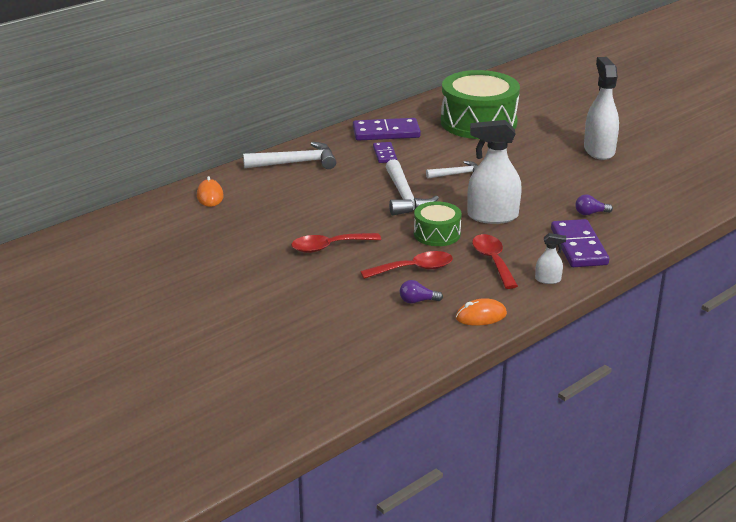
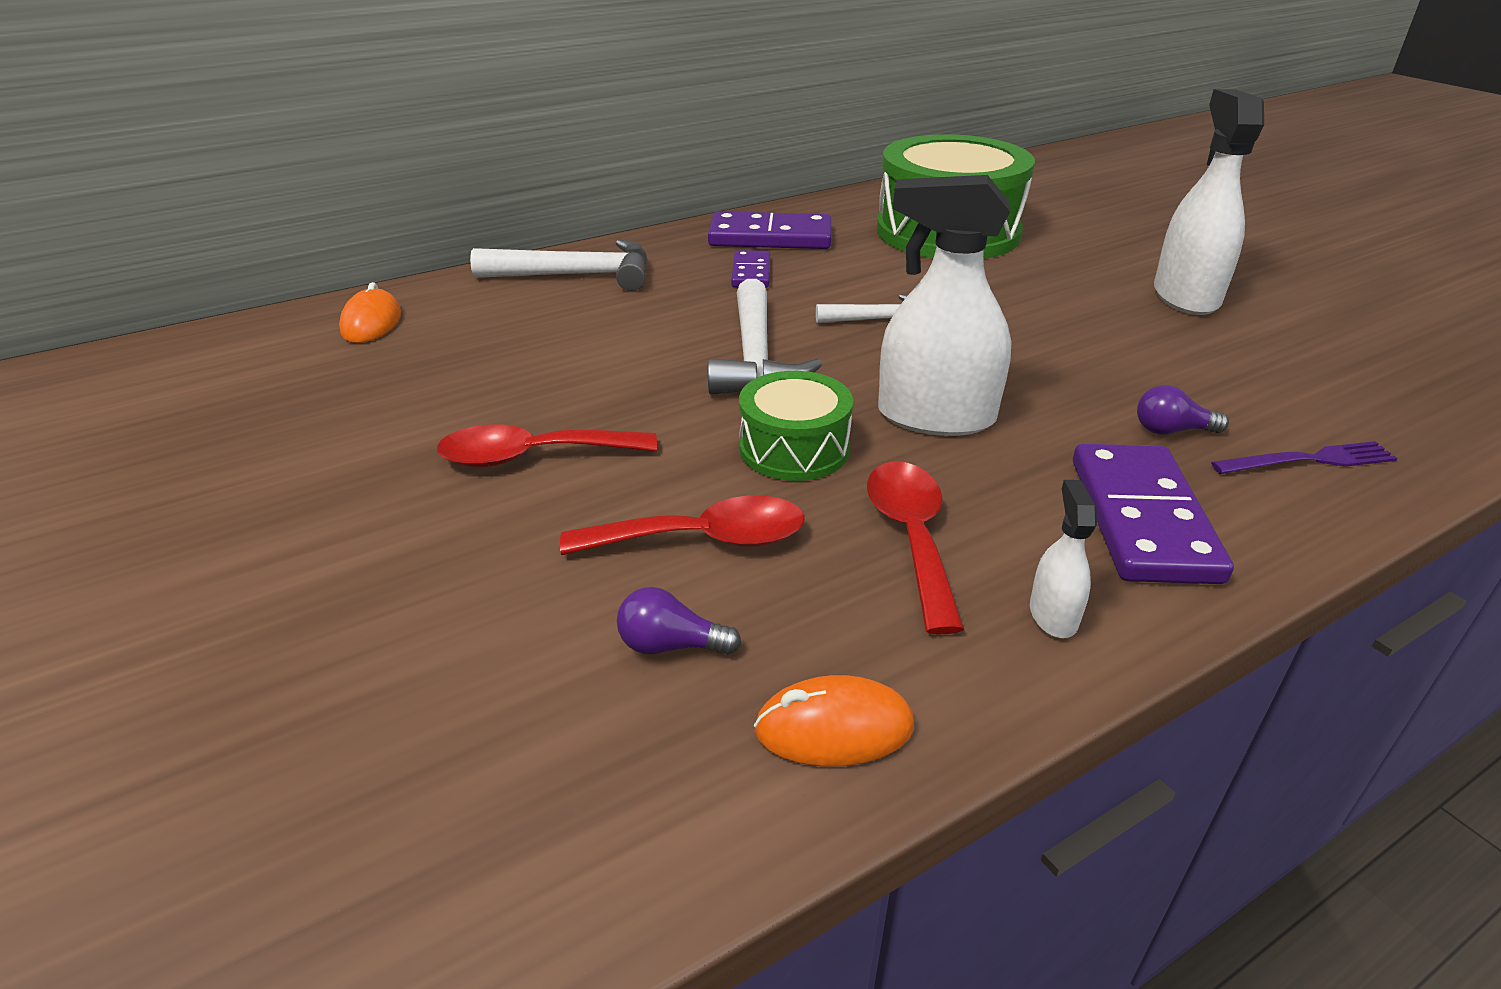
camera: 10 degrees right, 5 degrees up
white spray bottle [535,233,566,284] -> white spray bottle turned 105 degrees counterclockwise [1030,480,1097,638]
none -> purple fork [1211,441,1398,474]

